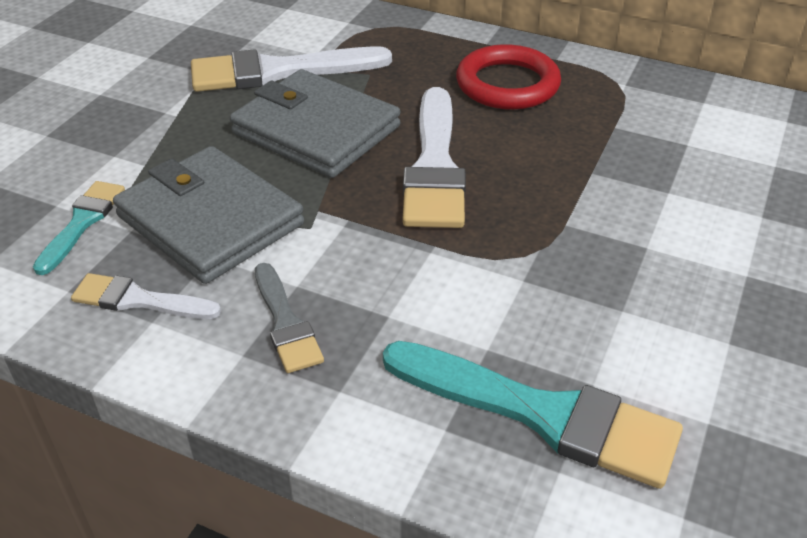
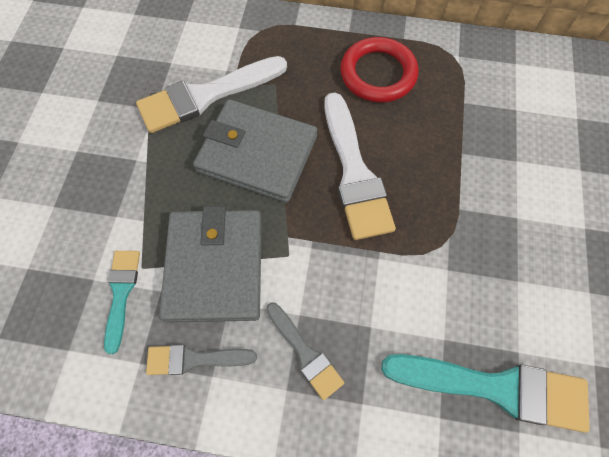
camera: 15 degrees left, 25 degrees up
white brush [71,273,221,319] -> grey brush [146,345,257,375]
grey wallet [113,146,304,284] -> grey wallet turned 60 degrees clockwise [159,206,262,322]

